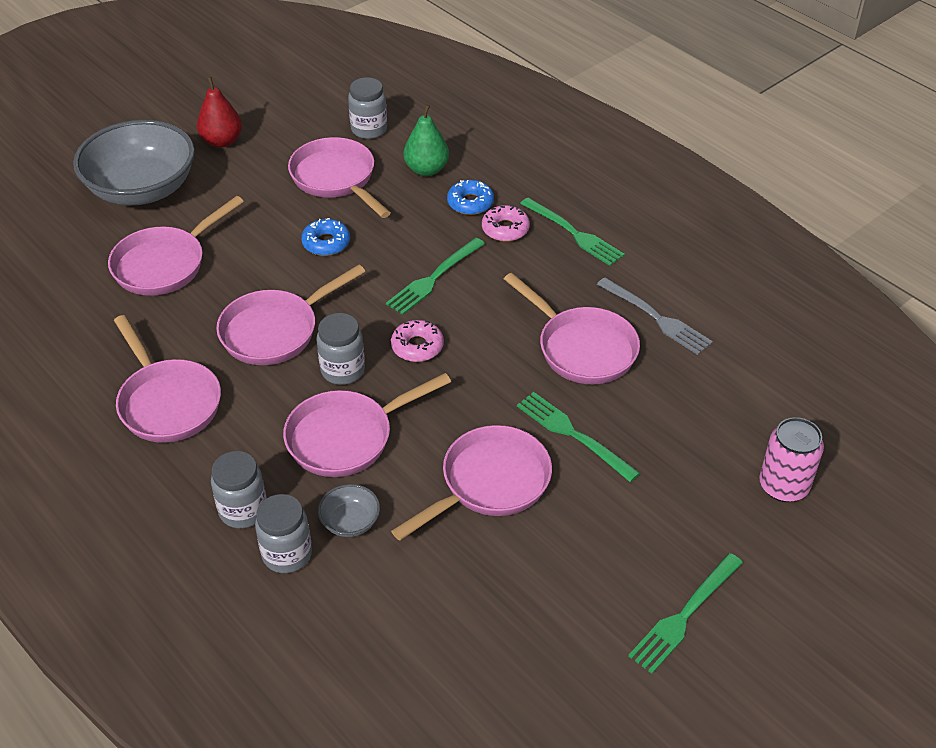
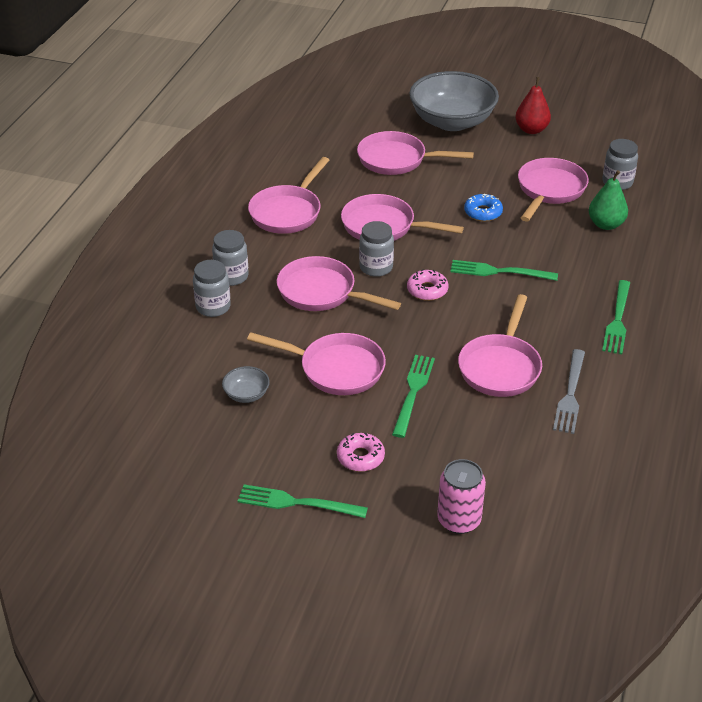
camera: 60 degrees right, 5 degrees down
grey bowl [318,484,380,537] -> grey bowl moved to [222,366,270,403]
blue donut [447,180,494,215] -> none
pink donut [482,205,530,242] -> pink donut moved to [337,433,385,472]

